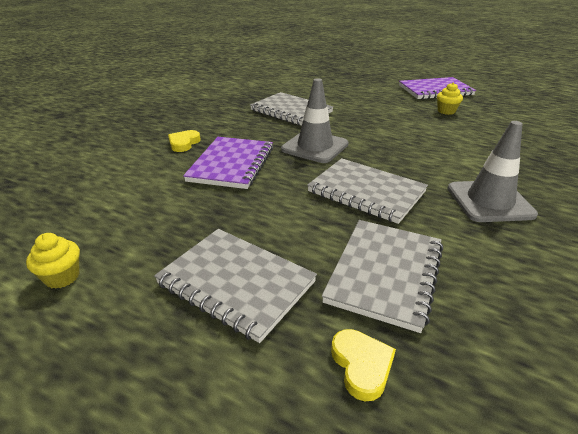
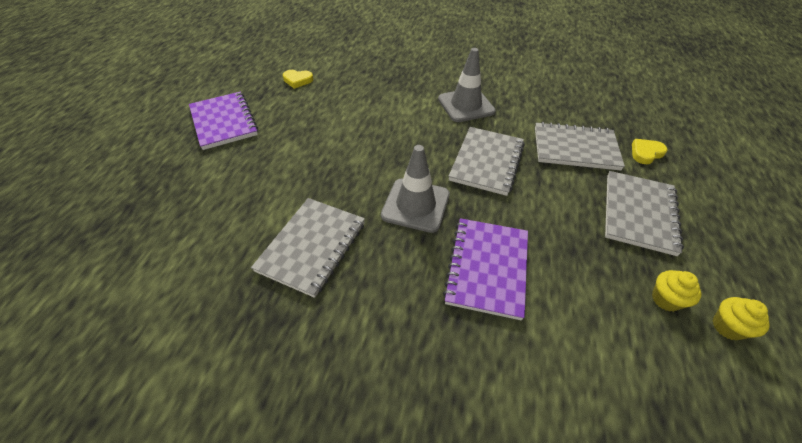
camera: 105 degrees left, 15 degrees up
yellow heart [168,130,201,152] -> yellow heart moved to [283,70,313,89]
purple notebook [183,137,273,189] -> purple notebook turned 75 degrees counterclockwise [443,218,528,320]
yellow cupcake [437,83,463,115] -> yellow cupcake moved to [652,270,702,312]

